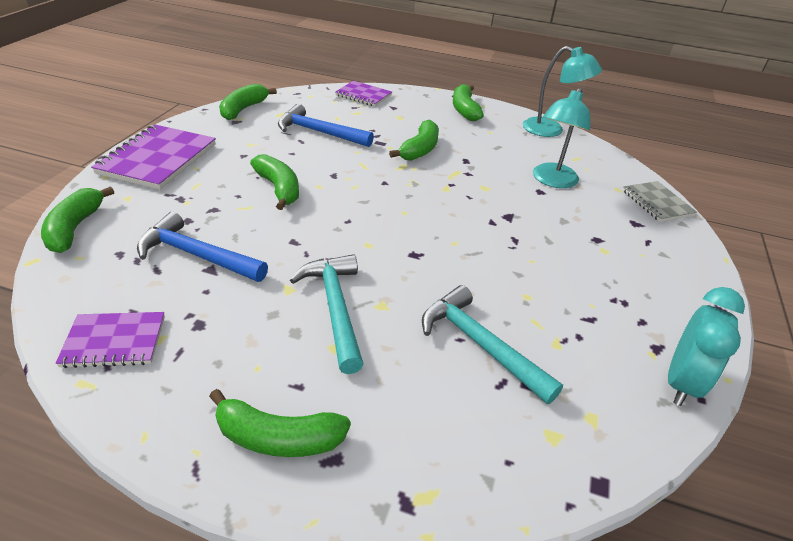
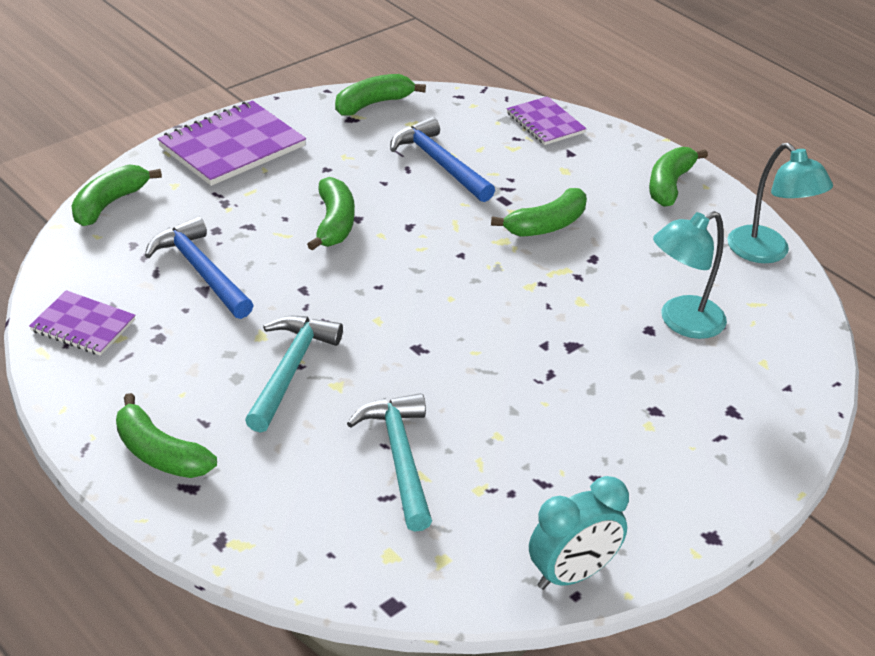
camera: 30 degrees right, 0 degrees up
grey notebook [623,181,697,222] -> none

